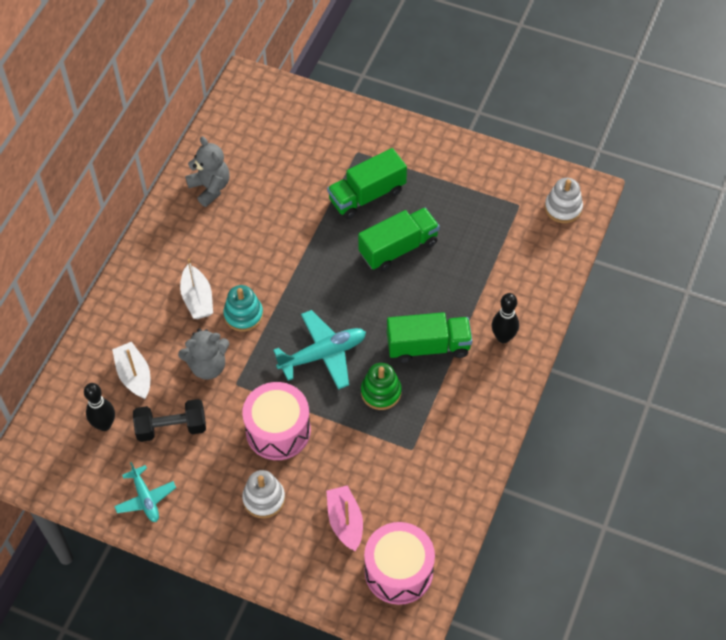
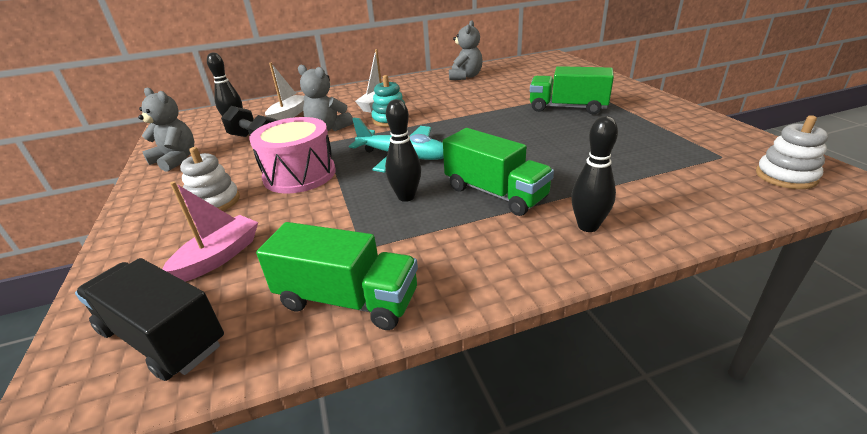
camera: 50 degrees right, 25 degrees down
turquoise plane [114,462,176,522] -> grey teddy bear [138,87,194,172]
green truck [358,208,440,271] -> green truck moved to [256,222,418,330]
green stacking toy [361,363,402,410] -> black bowling pin [385,99,421,202]
pink drum [364,522,435,605] -> black truck [75,258,224,381]

